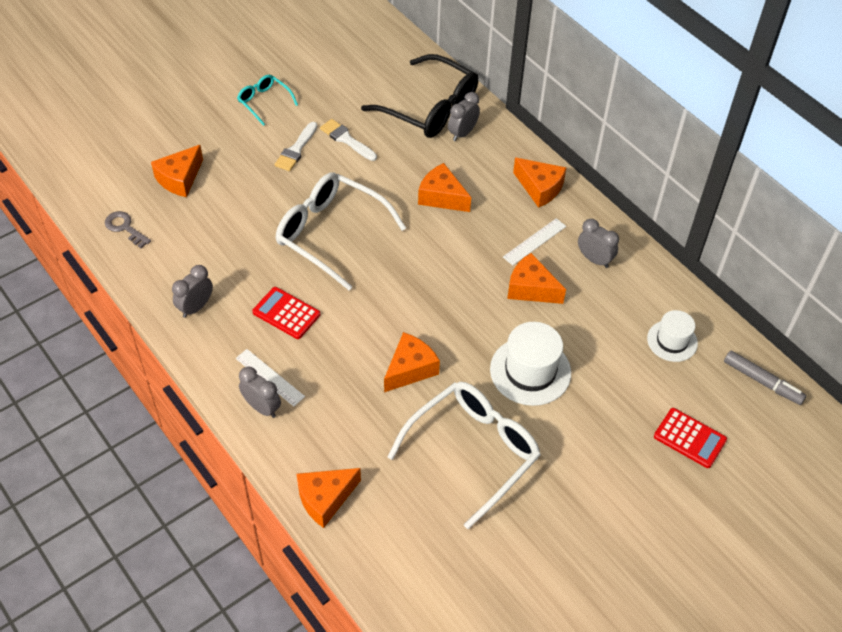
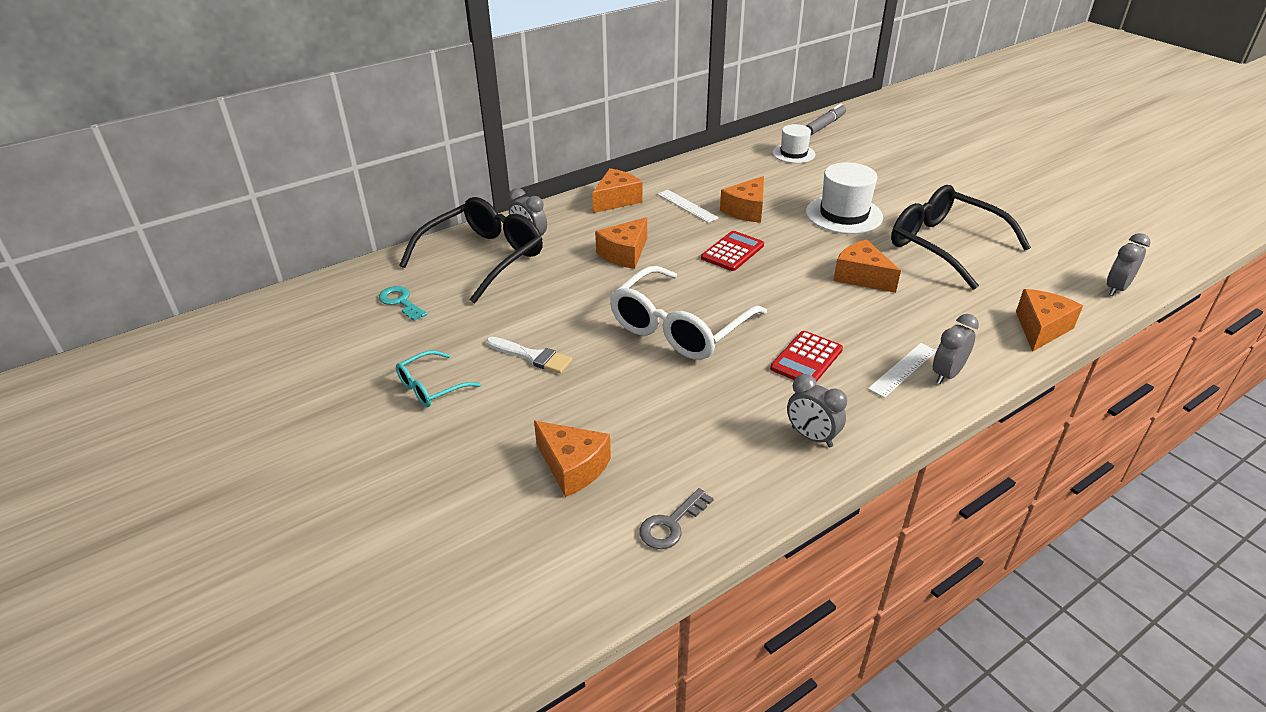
camera: 85 degrees left, 15 degrees down
orange cheese [296,468,361,528] -> orange cheese turned 120 degrees counterclockwise [1016,289,1083,352]
white brush [320,119,377,161] -> none
white glasses [388,381,541,529] -> black glasses [891,185,1031,290]
grey clock [578,219,619,268] -> grey clock moved to [1107,233,1151,296]
red calculator [654,408,727,468] -> red calculator moved to [701,231,764,271]
none -> turquoise key [379,286,427,321]

